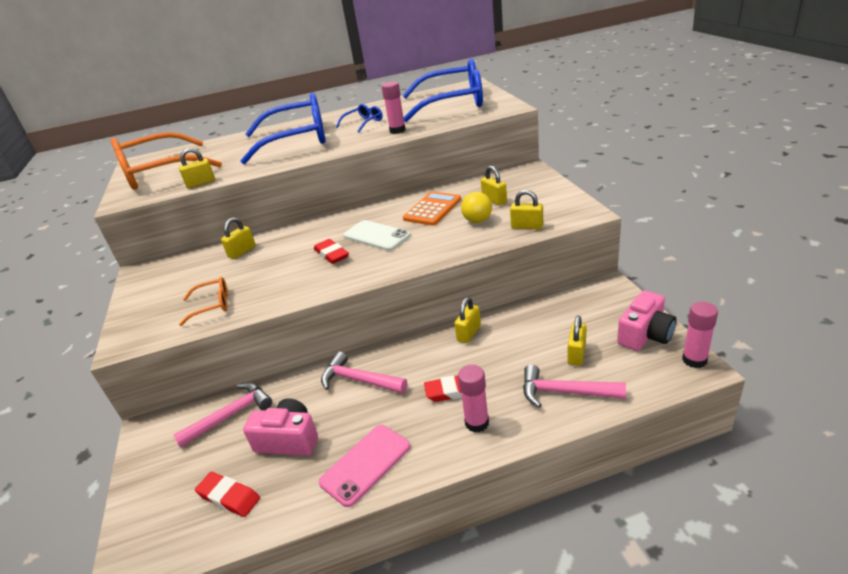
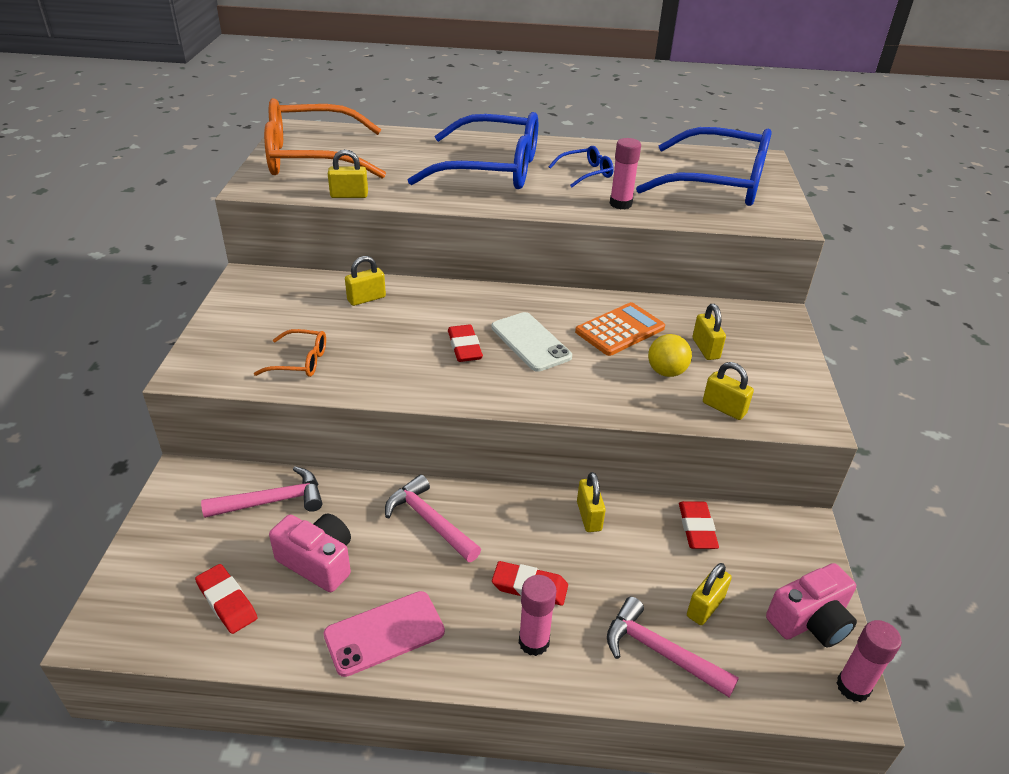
camera: 15 degrees right, 5 degrees up
yellow padlock [454,297,481,343] -> yellow padlock turned 60 degrees counterclockwise [577,472,606,532]
none -> red eraser [679,501,719,549]

